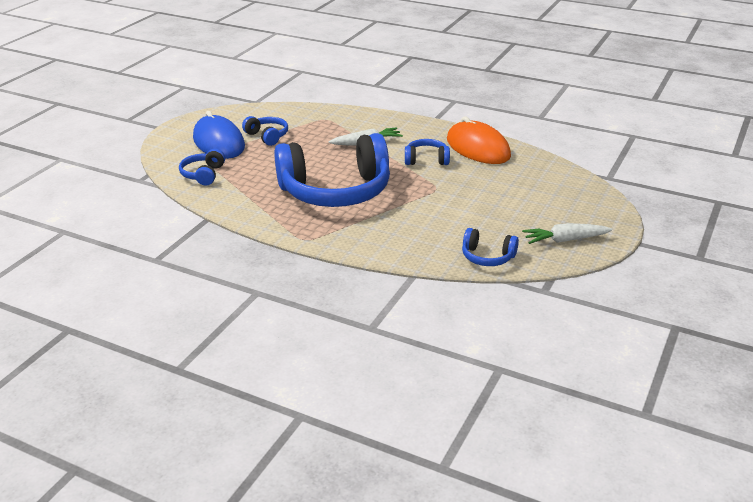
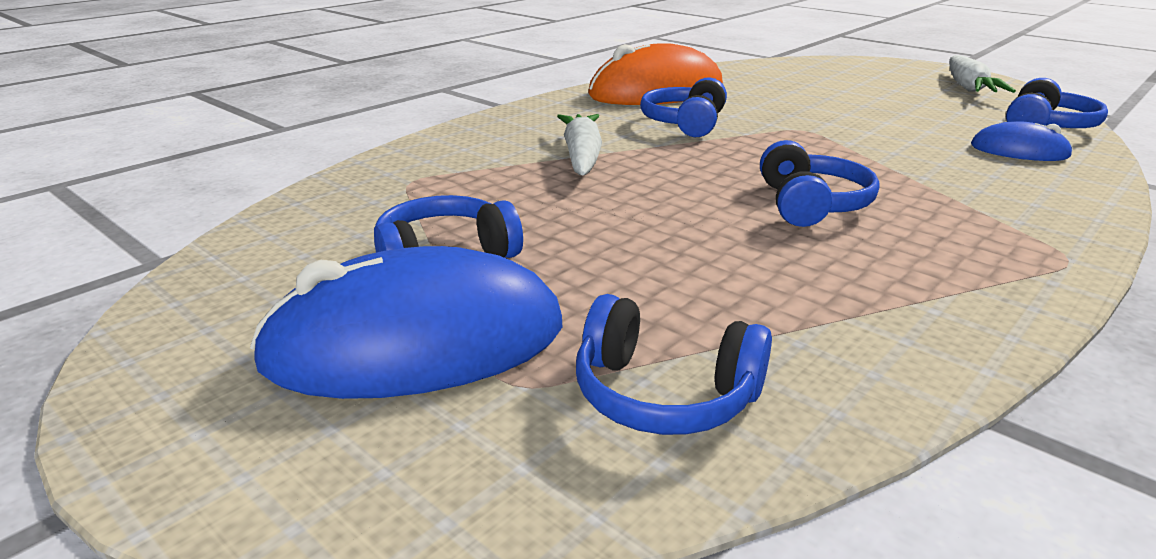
camera: 75 degrees left, 5 degrees down
blue headphones [274,133,390,207] -> blue headphones [760,140,880,227], size x0.43
none -> blue mouse [971,121,1073,161]

